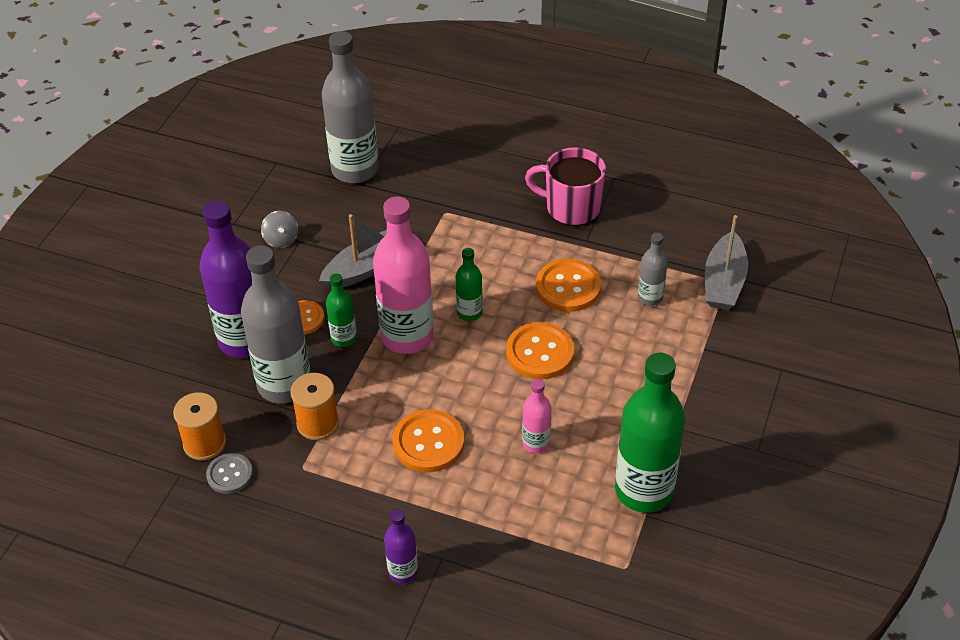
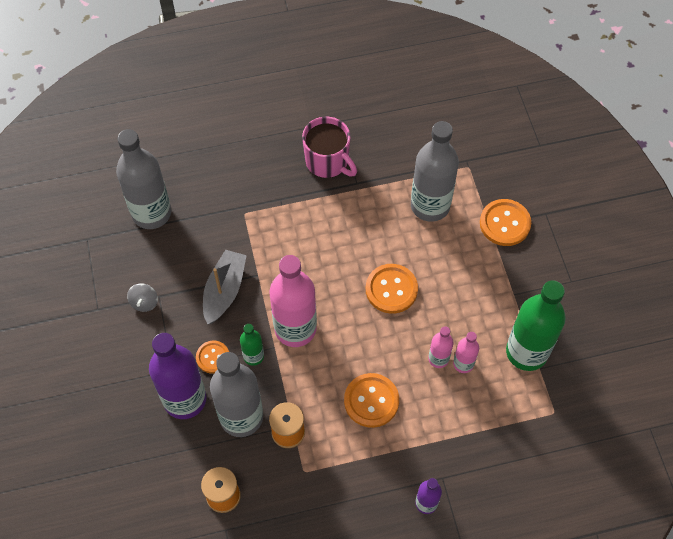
camera: 35 degrees left, 15 degrees up
grey button [206,453,253,494] -> none
grey spinning top [261,211,298,248] -> grey spinning top turned 60 degrees clockwise [127,283,158,312]
green bottle [456,248,483,321] -> none
pink mug [525,148,606,226] -> pink mug turned 120 degrees counterclockwise [302,117,357,178]
orange button [536,259,601,312] -> orange button moved to [480,199,531,246]
grey bottle [638,232,668,306] -> grey bottle [411,121,459,222], size x2.04
grey boat [705,215,748,310] -> none
none -> pink bottle [453,332,479,373]

